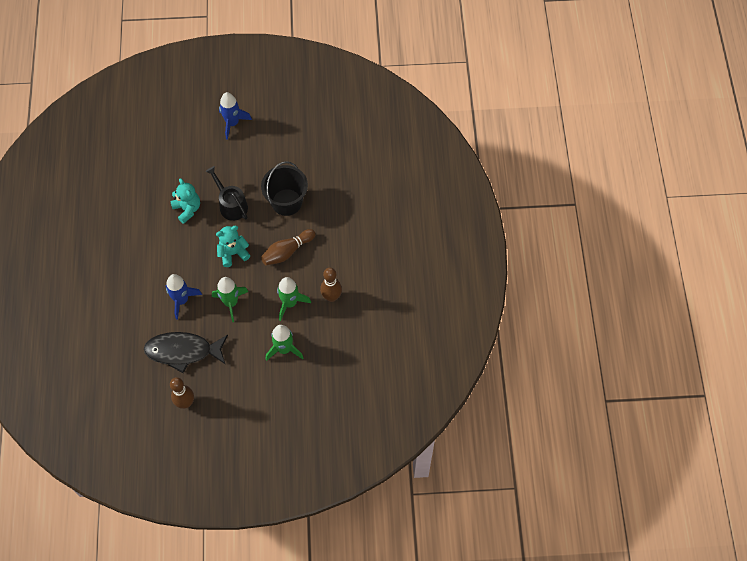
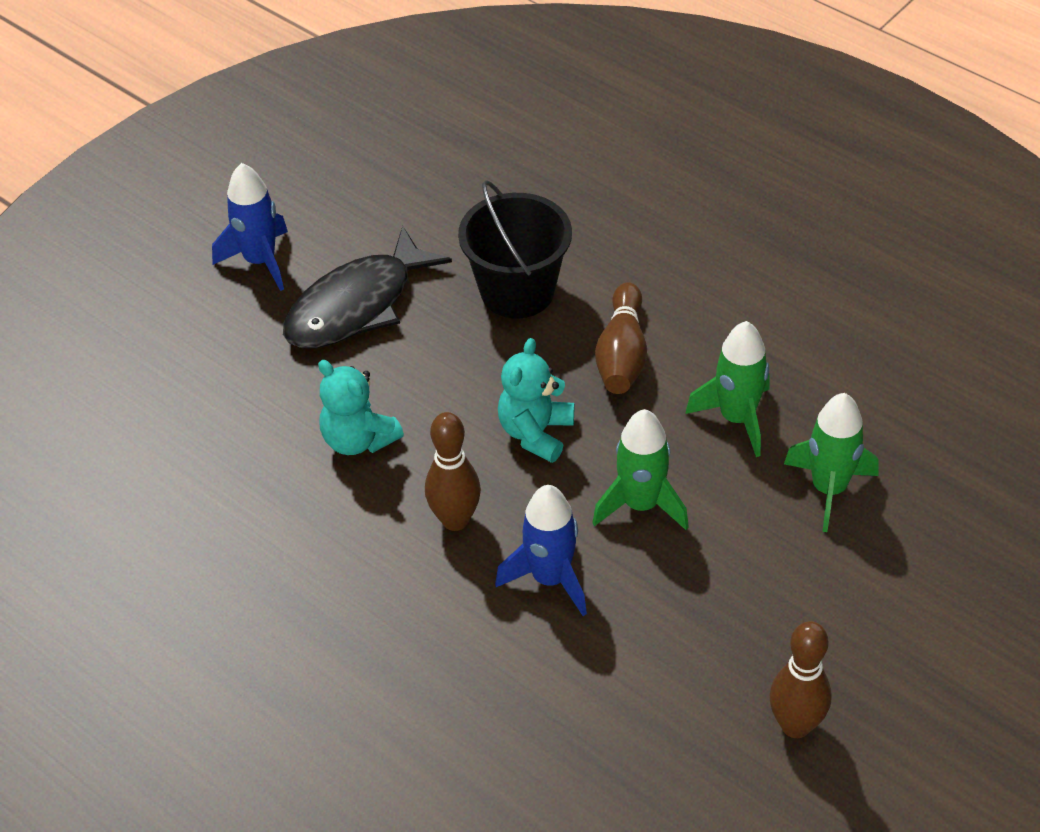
camera: 45 degrees left, 15 degrees down
black fish [144,332,228,373] -> black fish moved to [283,226,452,348]
turquoise teddy bear [170,178,200,224] -> turquoise teddy bear turned 150 degrees counterclockwise [318,360,404,455]
black watering can [205,166,248,221] -> none
brown bowling pin [320,267,342,302] -> brown bowling pin moved to [425,412,481,531]

